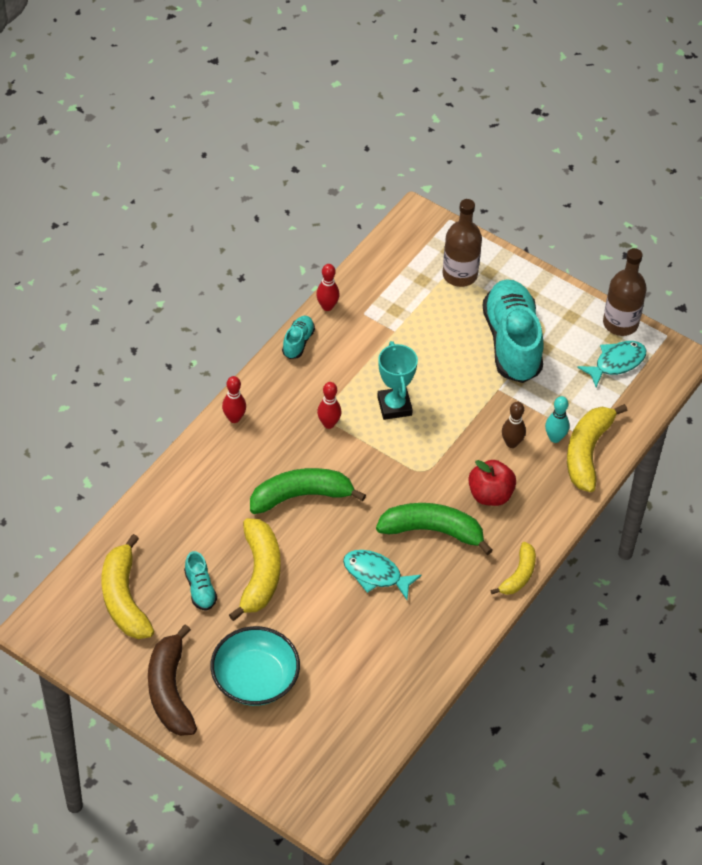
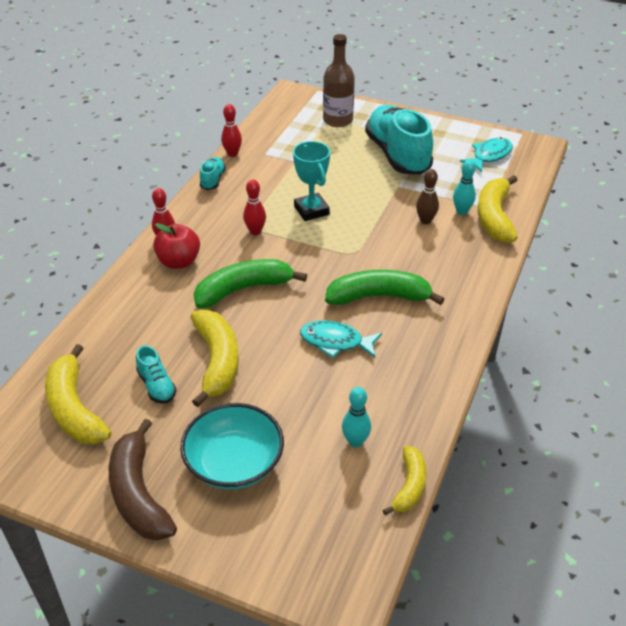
camera: 10 degrees left, 10 degrees down
red apple [468,460,516,506] -> red apple moved to [153,223,200,269]
yellow banana [491,542,536,595] -> yellow banana moved to [383,446,426,515]
brown bottle [603,248,647,336] -> none
none -> turquoise bowling pin [342,387,371,448]

